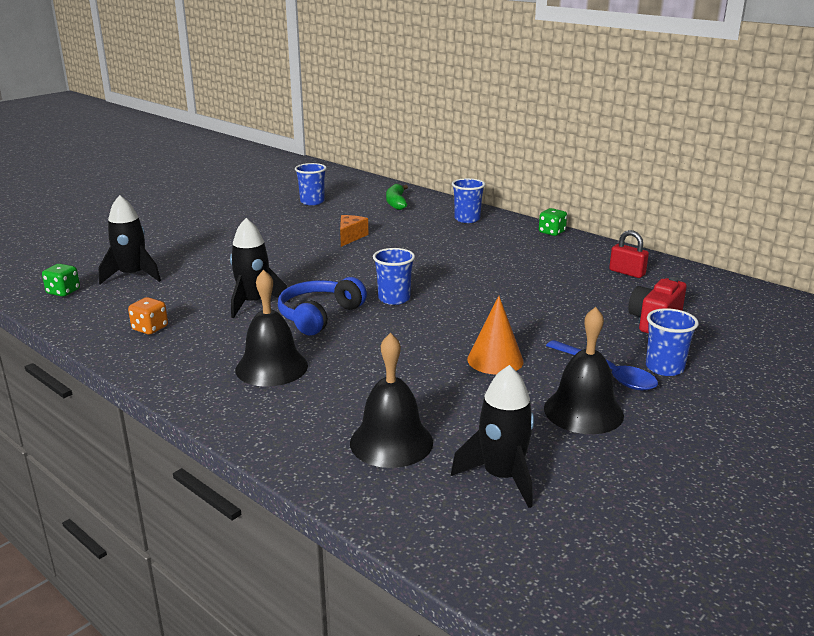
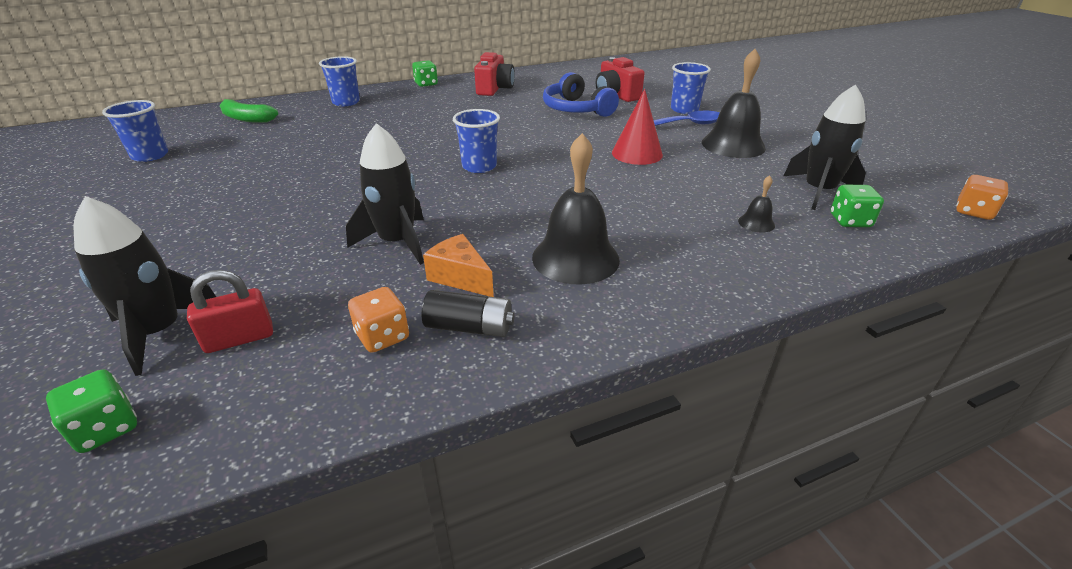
camera: 65 degrees left, 10 degrees up
blue headphones [278,277,367,336] -> blue headphones moved to [543,72,619,117]
orange cheese [340,215,368,247] -> orange cheese moved to [423,234,494,297]
black bell [350,333,433,468] -> black bell [738,175,775,233], size x0.44
orange cone [467,296,524,375] -> red cone [612,89,663,165]
red padlock [609,230,649,278] -> red padlock moved to [187,270,273,353]
none -> black battery [421,290,515,337]
none -> red camera [474,52,515,96]
none -> green dice [830,185,884,227]
none -> orange dice [956,175,1008,220]

